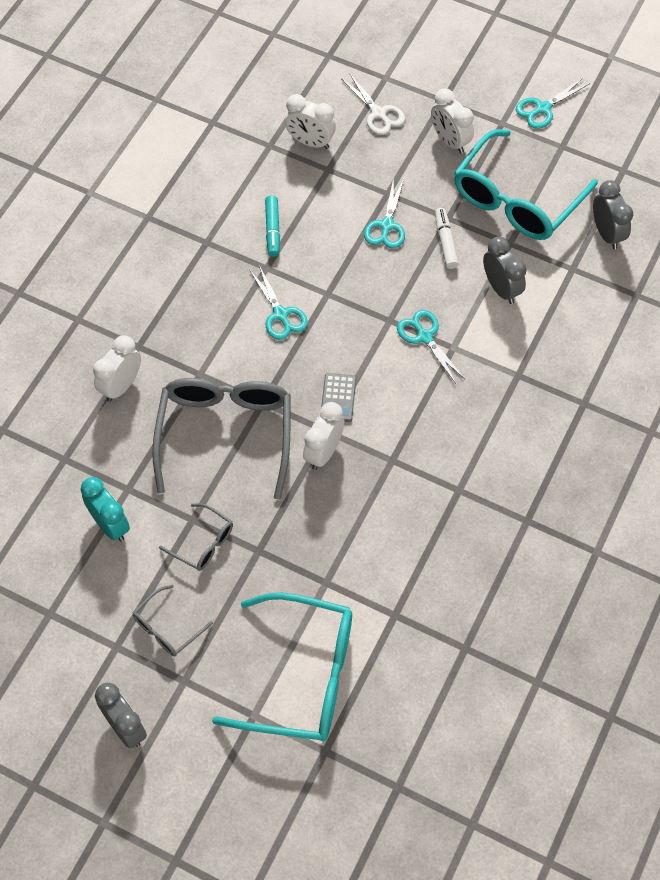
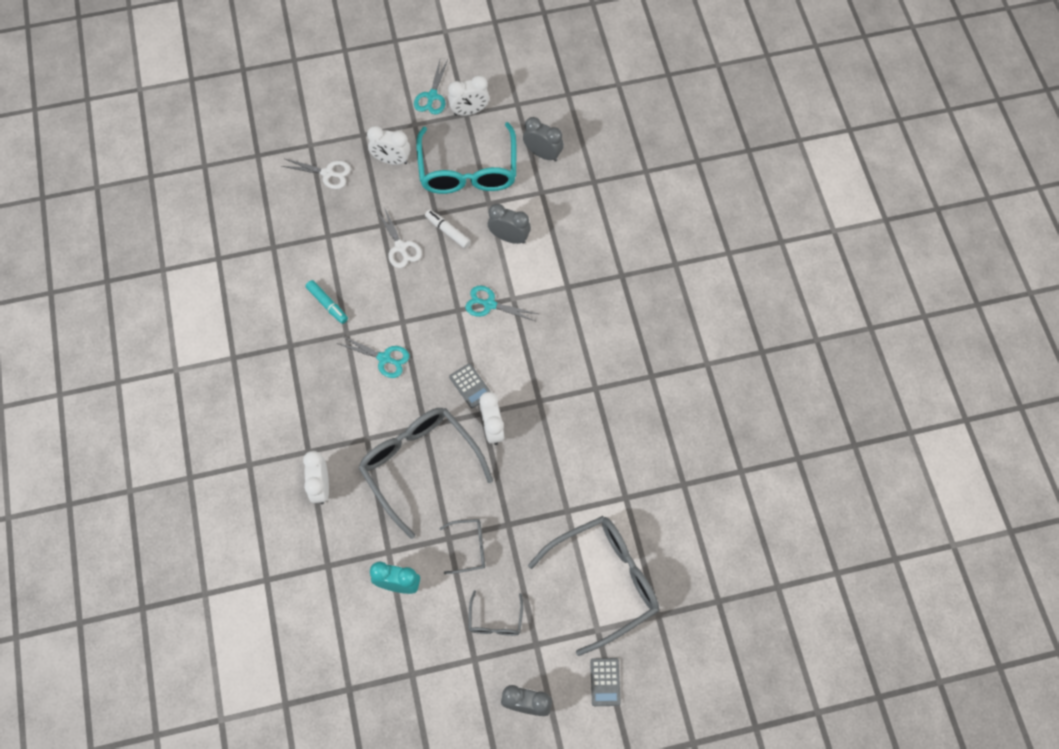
camera: 40 degrees left, 5 degrees up
turquoise glasses [212,592,352,742] -> grey glasses [528,516,659,656]
white clock [285,94,336,149] -> white clock moved to [448,75,489,116]
turquoise scissors [364,178,405,249] -> white scissors [377,207,422,268]
none -> grey calculator [590,658,621,706]

